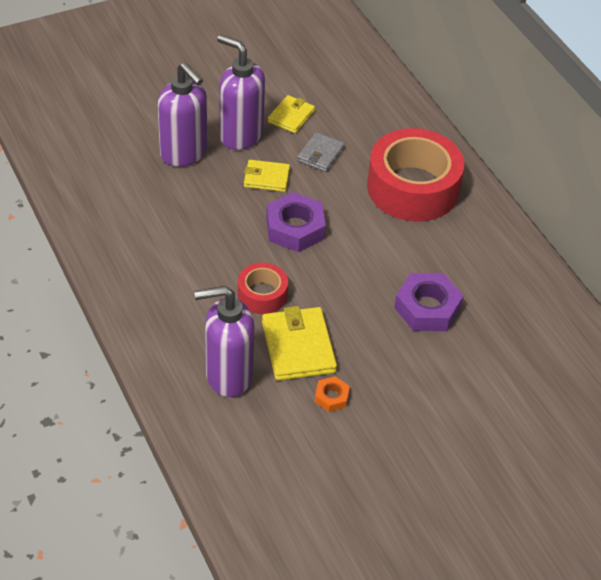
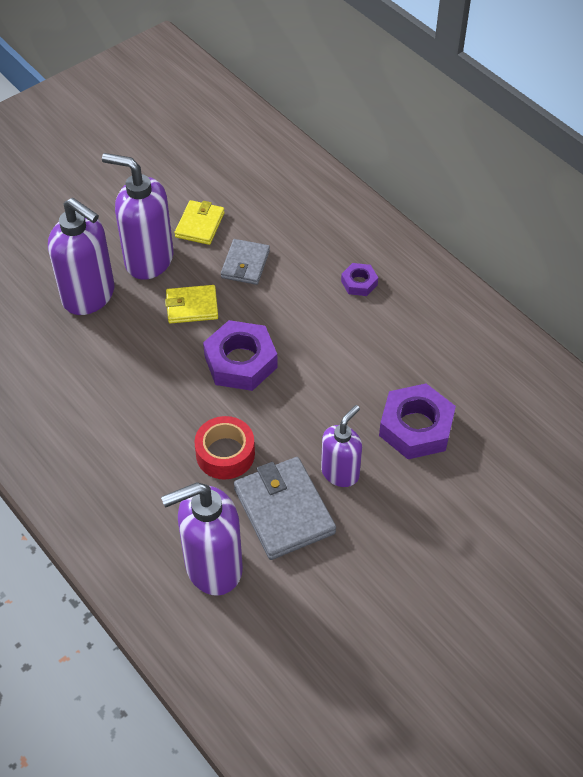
camera: 10 degrees left, 5 degrees up
yellow wallet [262,306,337,381] -> grey wallet [234,457,336,560]
orange nut [315,376,350,412] -> none
red tape [367,128,464,222] -> purple nut [341,263,378,296]
none -> purple soap dispenser [321,405,362,487]

